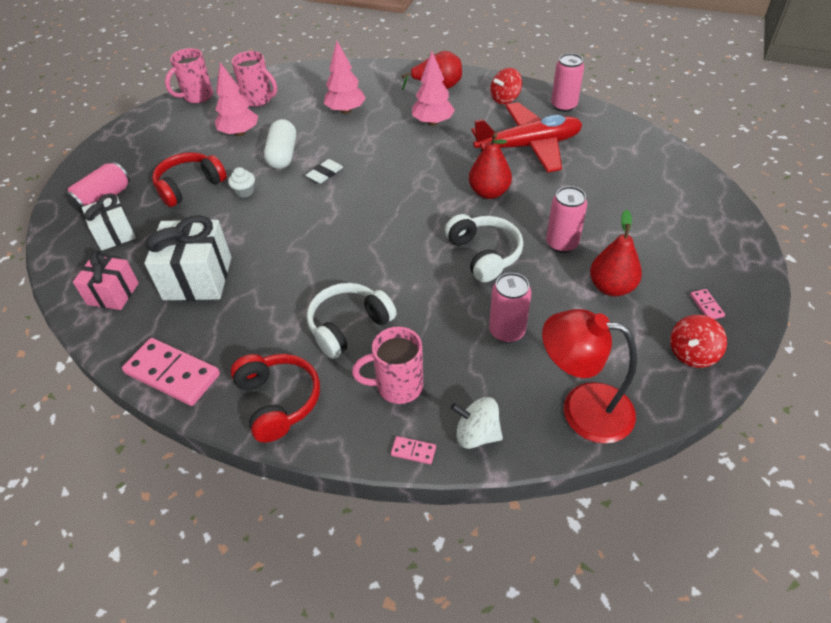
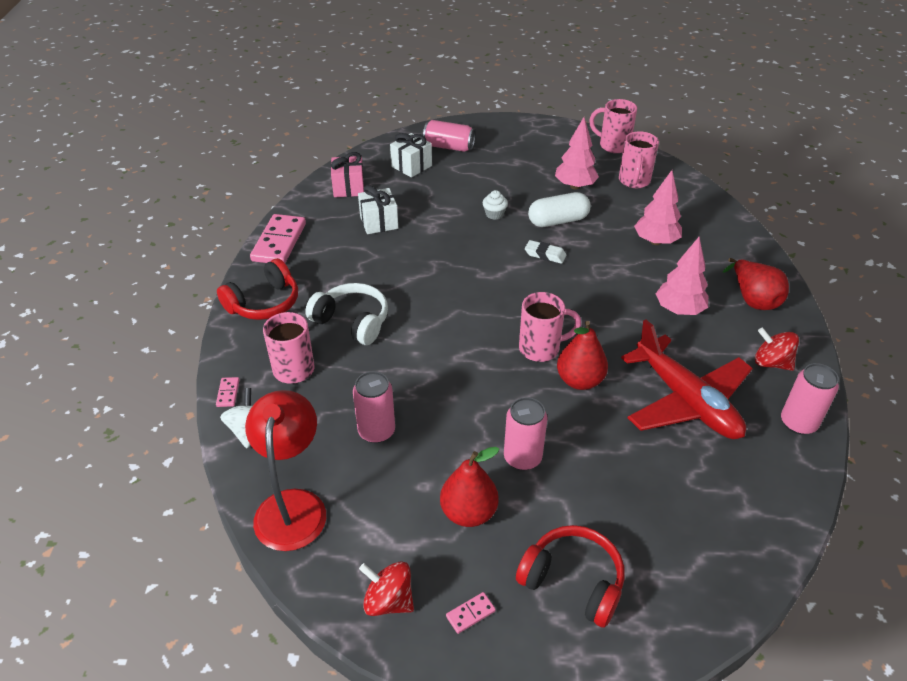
camera: 70 degrees right, 5 degrees down
white gift [144,215,231,301] -> white gift [358,185,398,234], size x0.64
red headphones [152,152,227,207] -> red headphones moved to [516,525,624,628]
white headphones [445,214,523,282] -> none
none -> pink mug [519,292,581,362]

